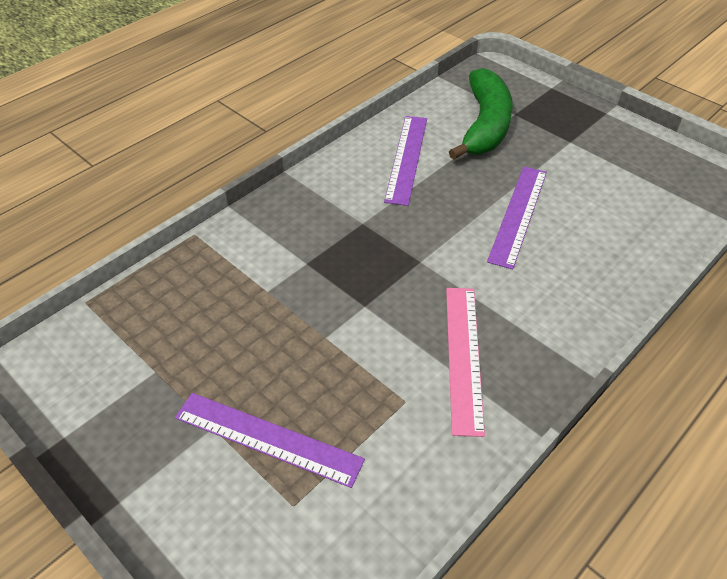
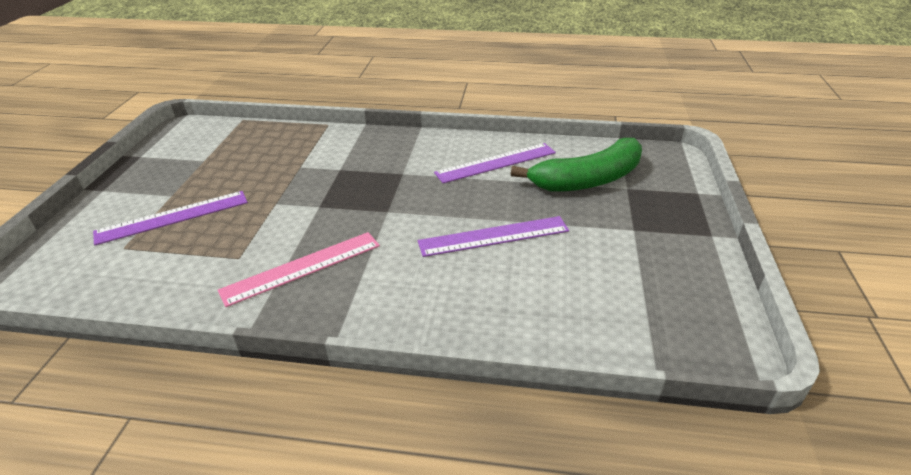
camera: 55 degrees right, 10 degrees down
purple ruler [175,393,365,488] -> purple ruler turned 75 degrees clockwise [93,191,248,245]

